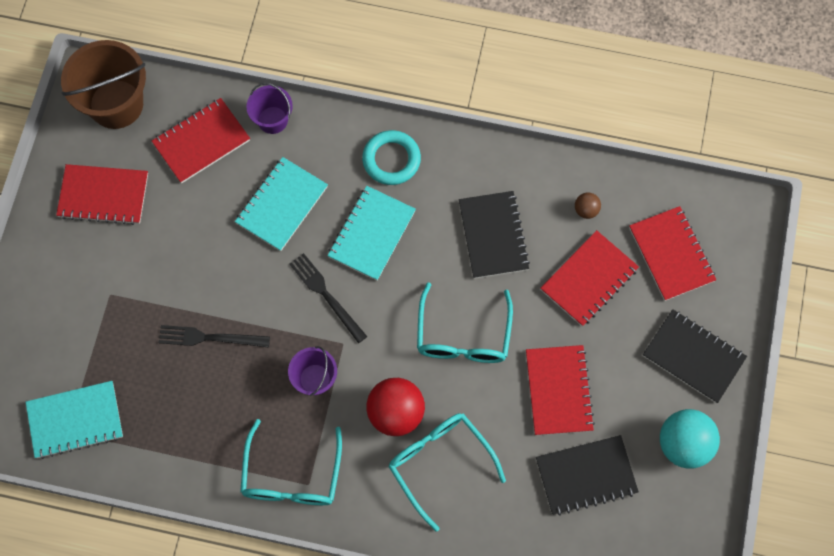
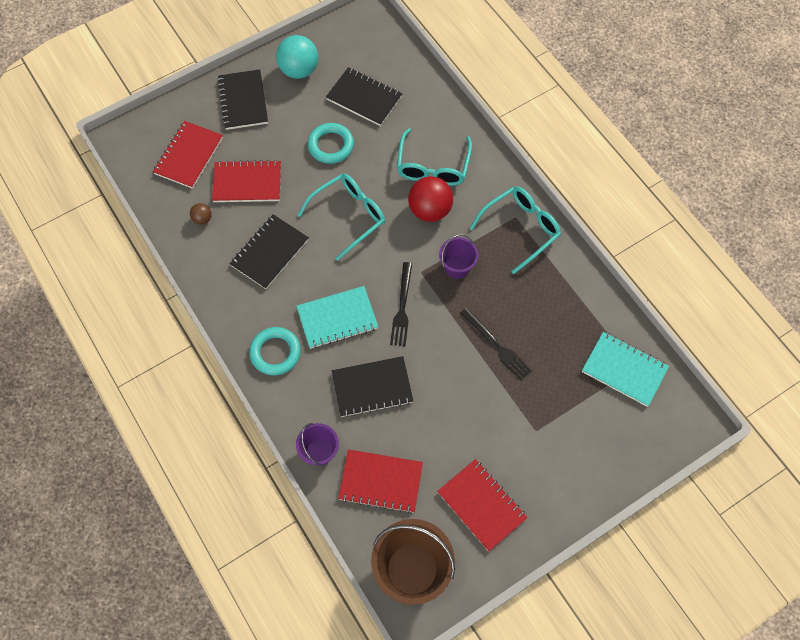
camera: 135 degrees left, 5 degrees down
turquoise notebook [235,157,328,251] -> black notebook [332,356,413,417]
red notebook [526,345,595,435] -> turquoise ring [307,123,354,164]

